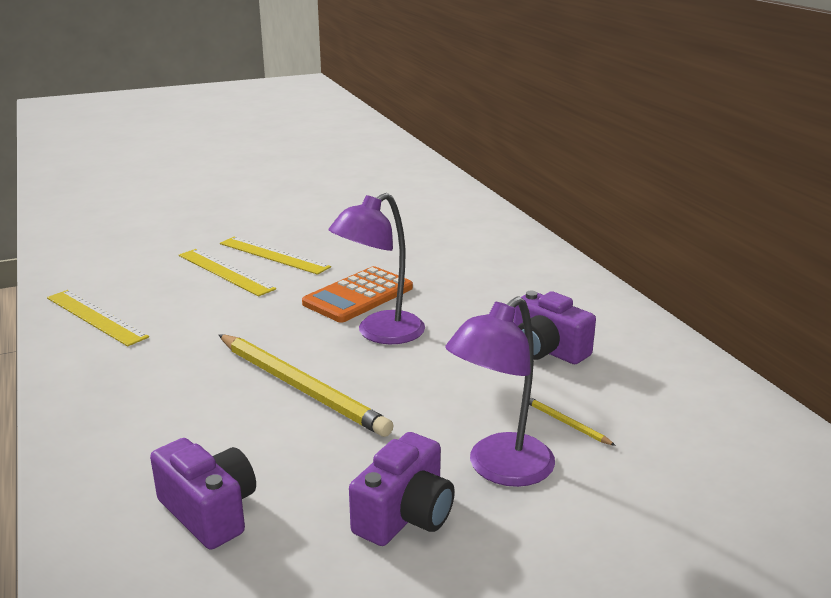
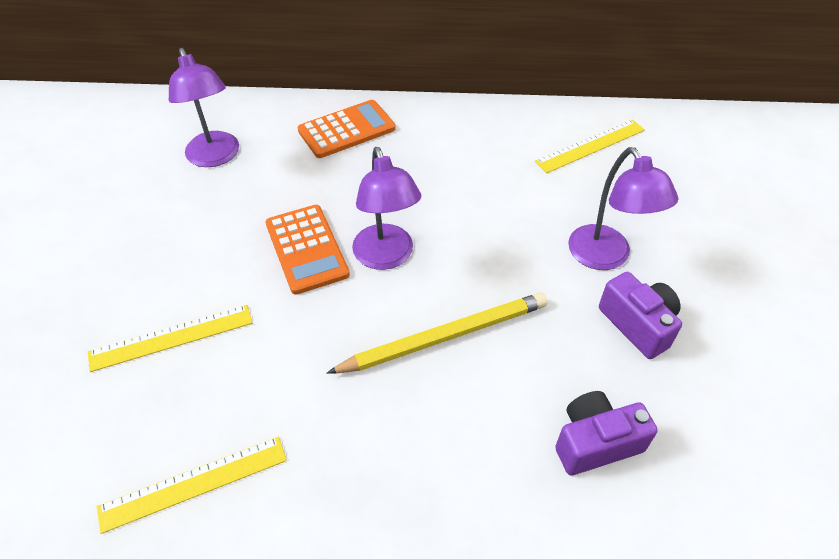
camera: 65 degrees left, 25 degrees up
yellow ruler [220,237,331,275] -> yellow ruler moved to [535,119,645,173]
purple camera [514,291,596,364] -> none
yellow pencil [529,397,616,446] -> none
none -> purple lamp [169,48,239,167]
none -> orange calculator [298,100,396,158]

